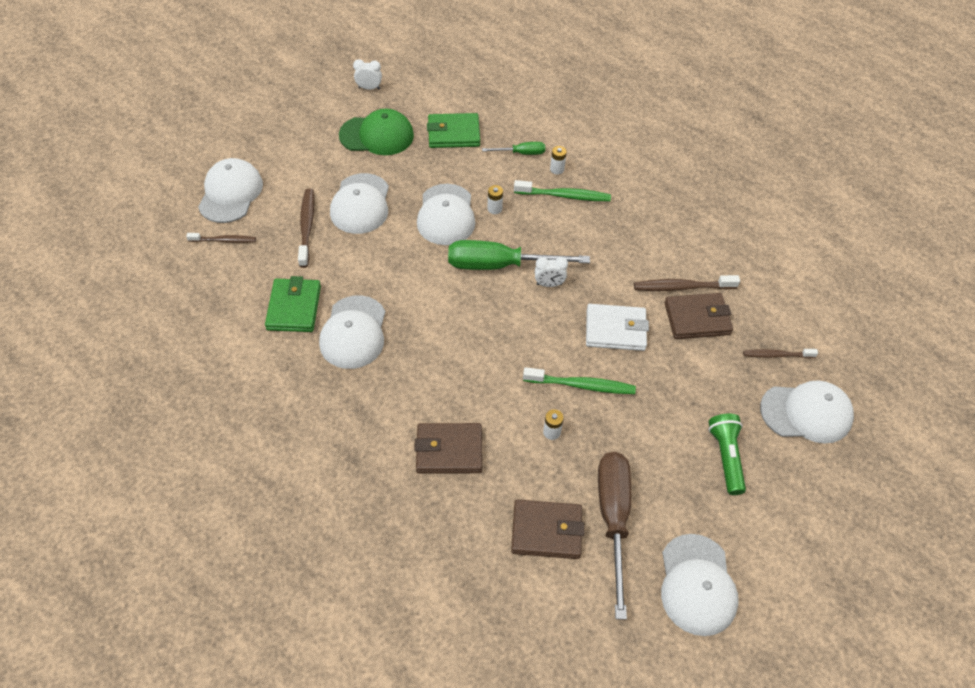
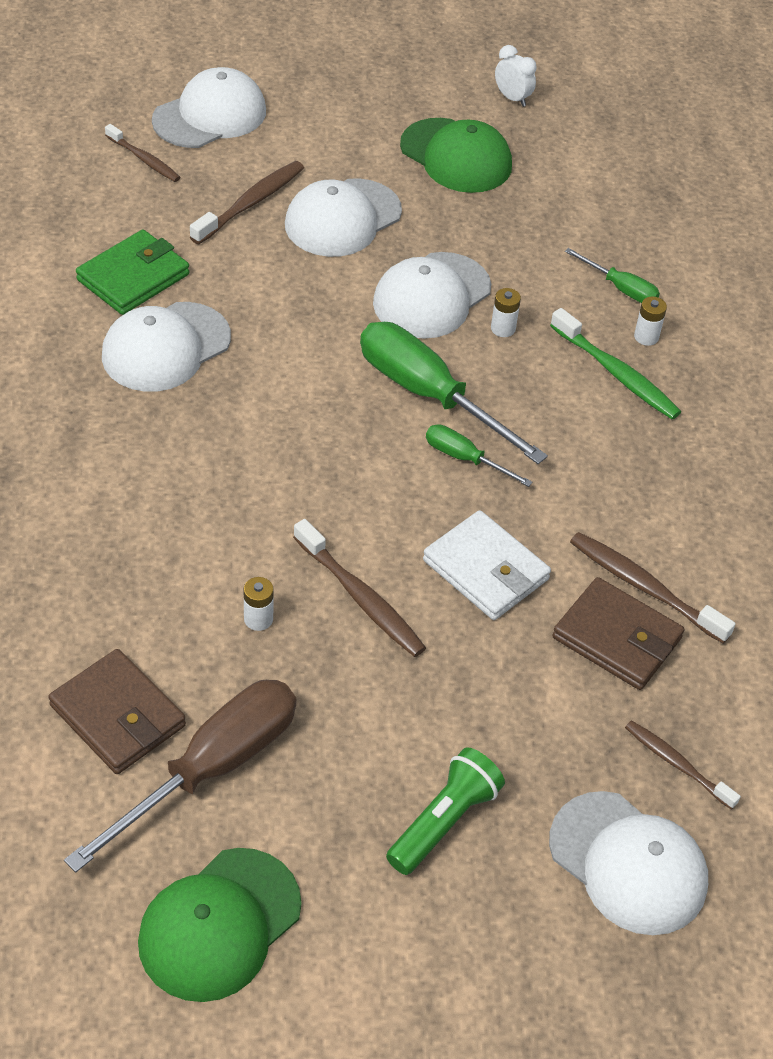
camera: 40 degrees right, 5 degrees down
brown wallet [414,423,482,473] -> none
green wallet [427,113,480,148] -> none
green toothbrush [523,367,636,394] -> brown toothbrush [293,519,426,657]
white clock [535,257,568,287] -> green screwdriver [426,424,532,487]
white cap [661,534,739,636] -> green cap [138,848,301,1002]

